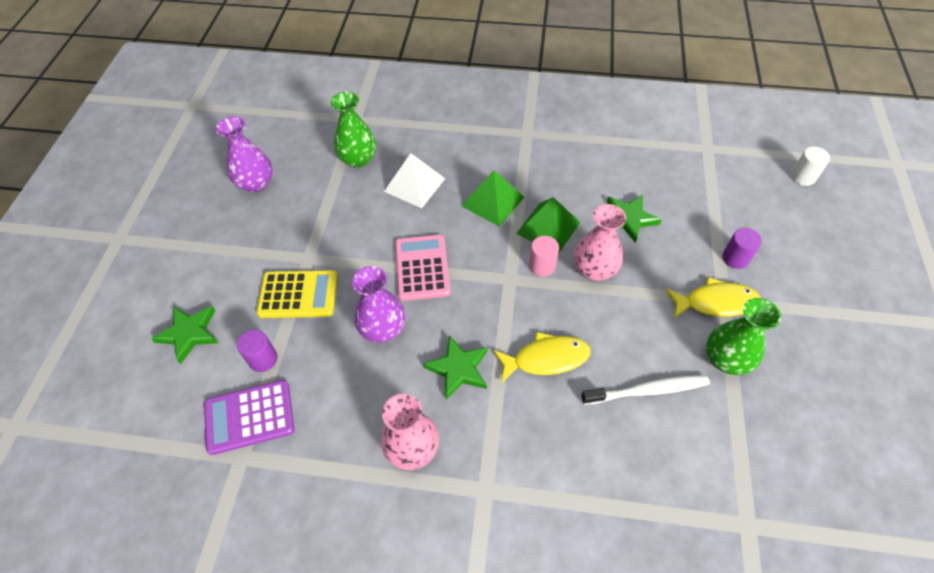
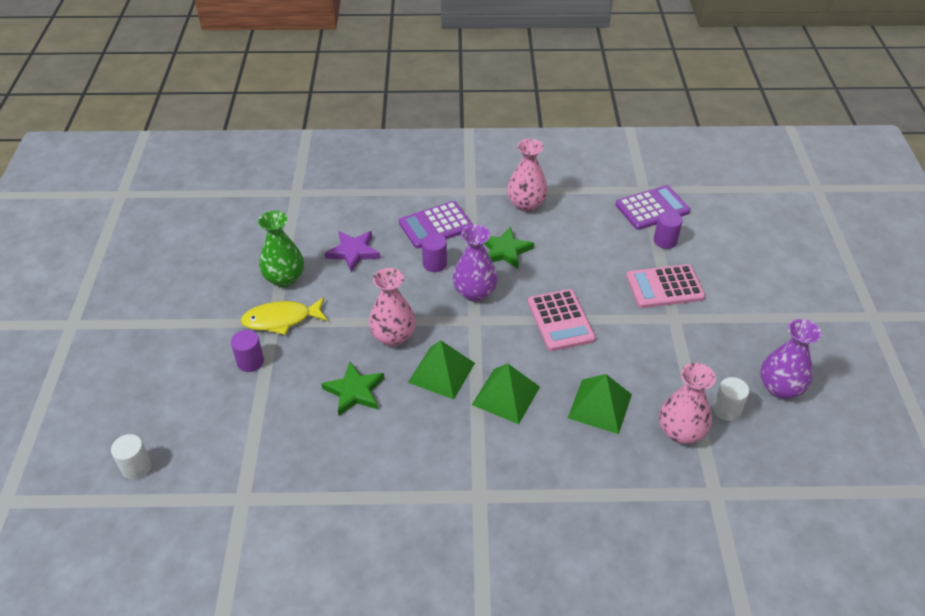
camera: 170 degrees right, 10 degrees down
green star [151,306,218,364] -> none
yellow calculator [256,270,338,318] -> pink calculator [626,264,705,308]
green vase [331,92,376,168] -> pink vase [659,363,716,444]
purple vase [352,266,405,343] -> purple vase moved to [453,225,498,302]
white pyramid [384,153,445,208] -> green pyramid [568,374,632,434]
yellow fish [493,332,591,383] -> purple cylinder [422,233,447,272]
pink cylinder [529,236,559,277] -> none
white toothbrush [581,375,710,405] -> purple star [325,231,380,272]
none -> purple calculator [399,201,473,248]
none -> white cylinder [713,377,749,421]

